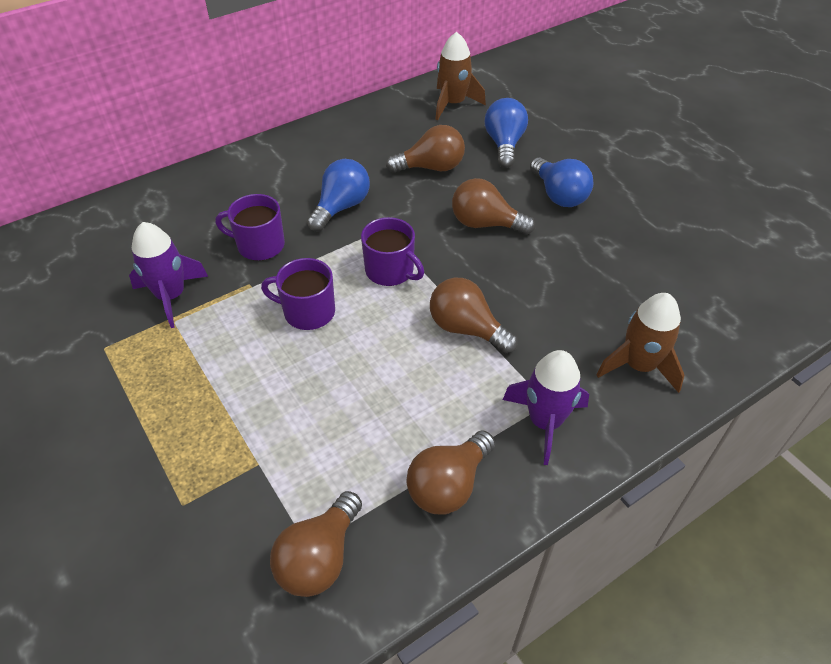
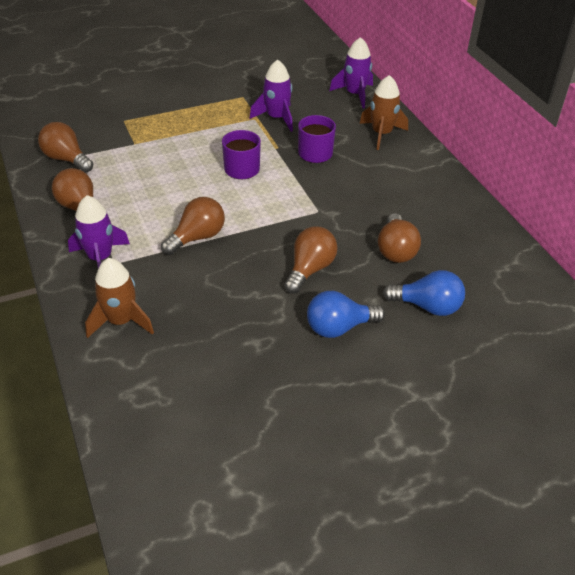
camera: 100 degrees right, 5 degrees down
blue light bulb [307,159,370,231] -> none
purple mug [361,217,424,286] -> none
brown rocket [435,32,486,120] -> brown rocket moved to [359,75,408,150]
none -> purple rocket [329,37,373,109]

